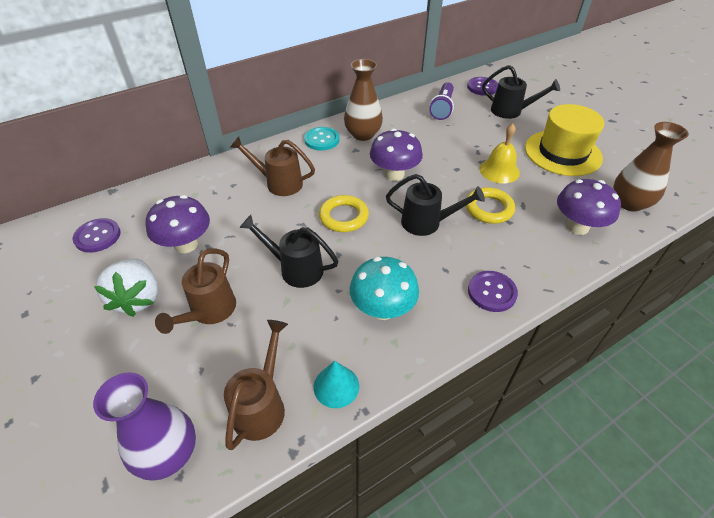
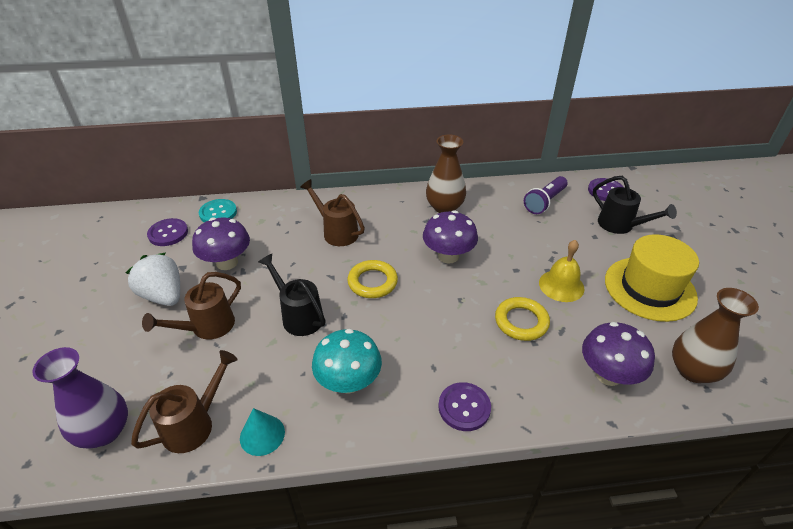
camera: 25 degrees right, 5 degrees down
white strawberry [94,258,158,317] -> white strawberry turned 120 degrees clockwise [126,253,180,306]
turquoise button [304,127,340,151] -> turquoise button moved to [199,199,237,222]
black watering can [386,174,485,236] -> none

